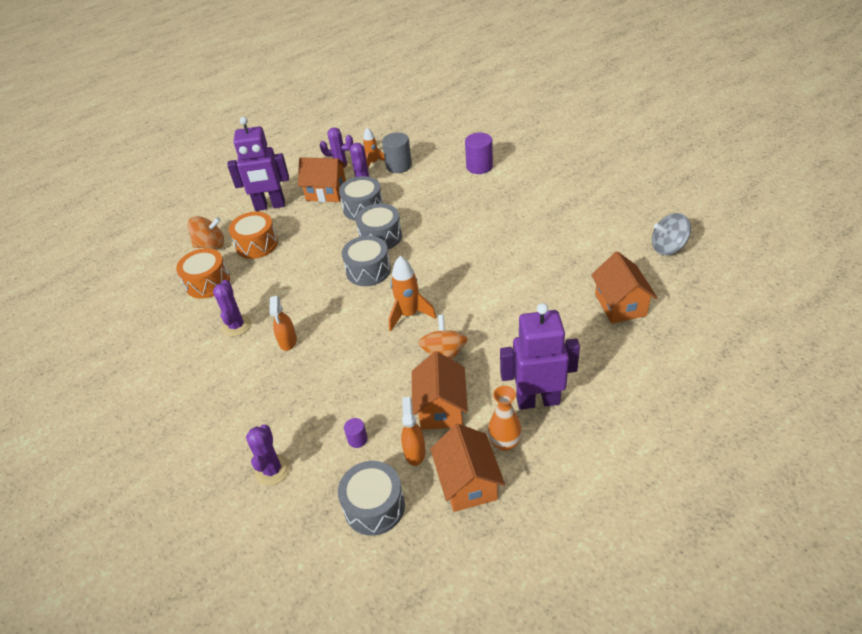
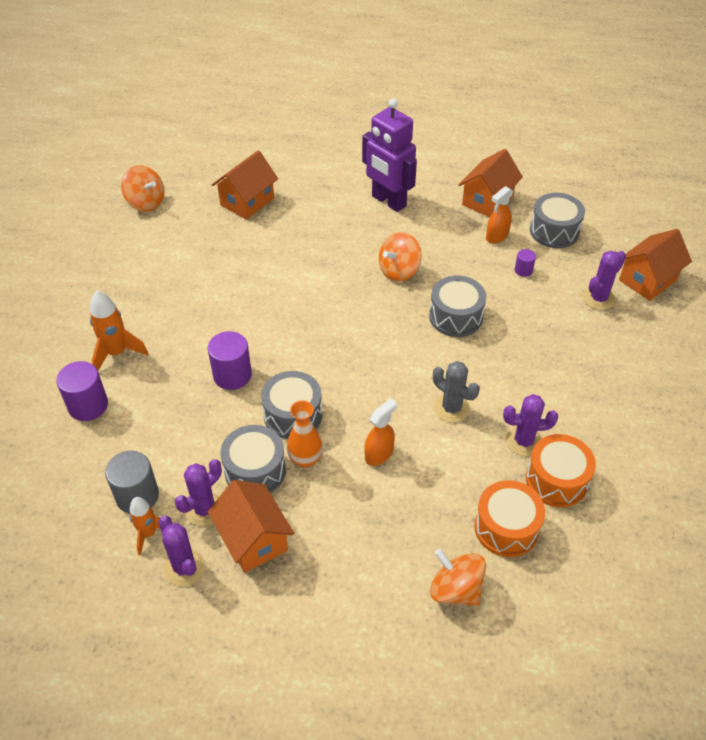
camera: 135 degrees left, 5 degrees up
purple cactus [213,280,251,337] -> purple cactus turned 45 degrees clockwise [503,394,558,456]
purple robot [227,117,289,211] -> none
orange drum [229,212,278,259] -> orange drum moved to [526,434,596,507]
orange spray bottle [269,296,297,351] -> orange spray bottle moved to [364,398,397,466]
grey drum [342,236,391,286] -> grey drum moved to [429,276,486,337]
orange rocket [389,256,436,331] -> orange rocket moved to [90,290,148,371]
orange house [412,351,468,430] -> orange house moved to [619,229,692,301]
orange vase [488,386,522,451] -> orange vase moved to [287,400,323,468]
grey spinning top [652,213,691,255] -> orange spinning top [121,165,165,212]
none -> purple cylinder [208,331,252,390]
none -> grey cactus [433,361,480,423]

